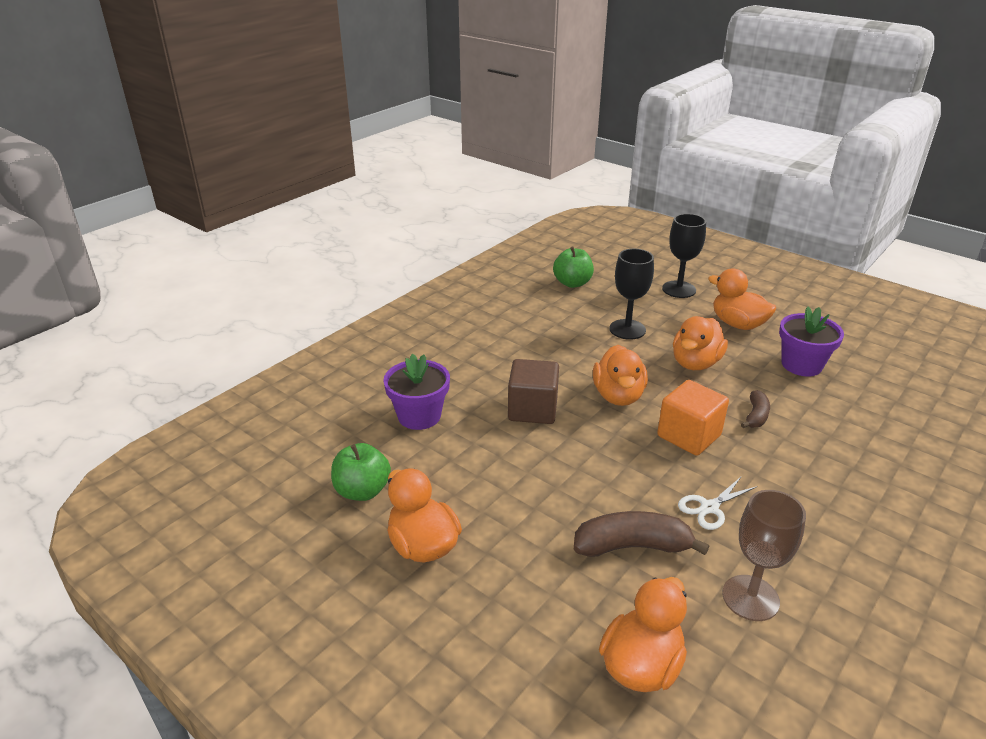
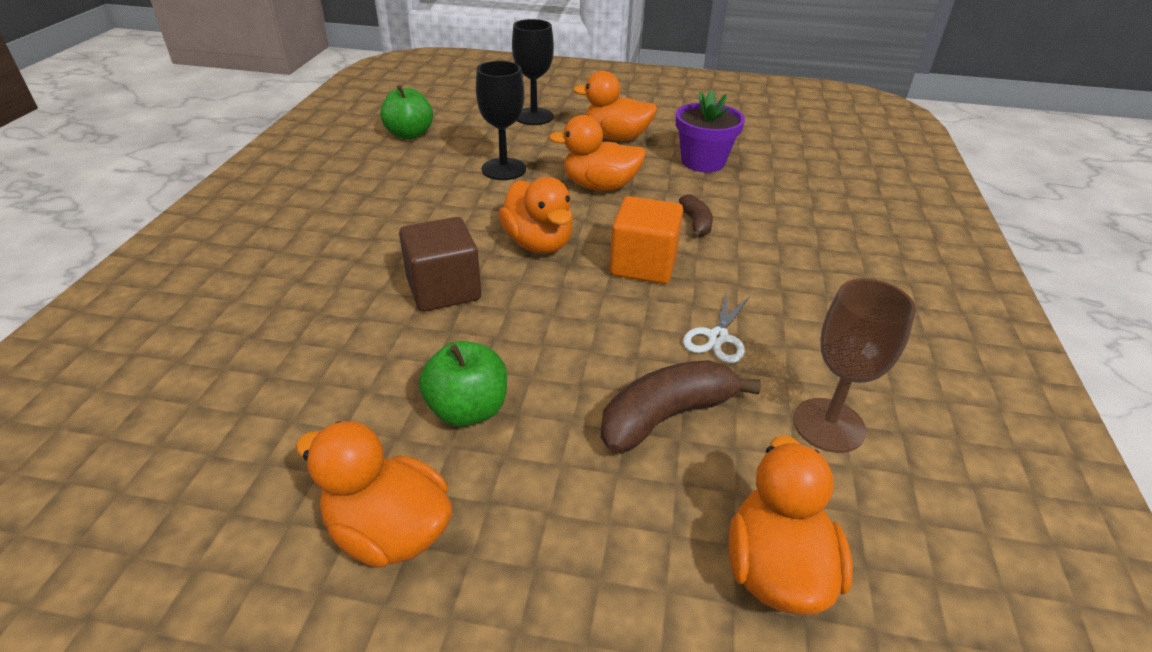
camera: 30 degrees left, 5 degrees up
green apple [331,443,391,501] -> green apple moved to [419,341,507,427]
purple flower pot [383,354,450,430] -> none
orange duck [673,316,728,370] -> orange duck turned 90 degrees clockwise [549,115,646,191]

